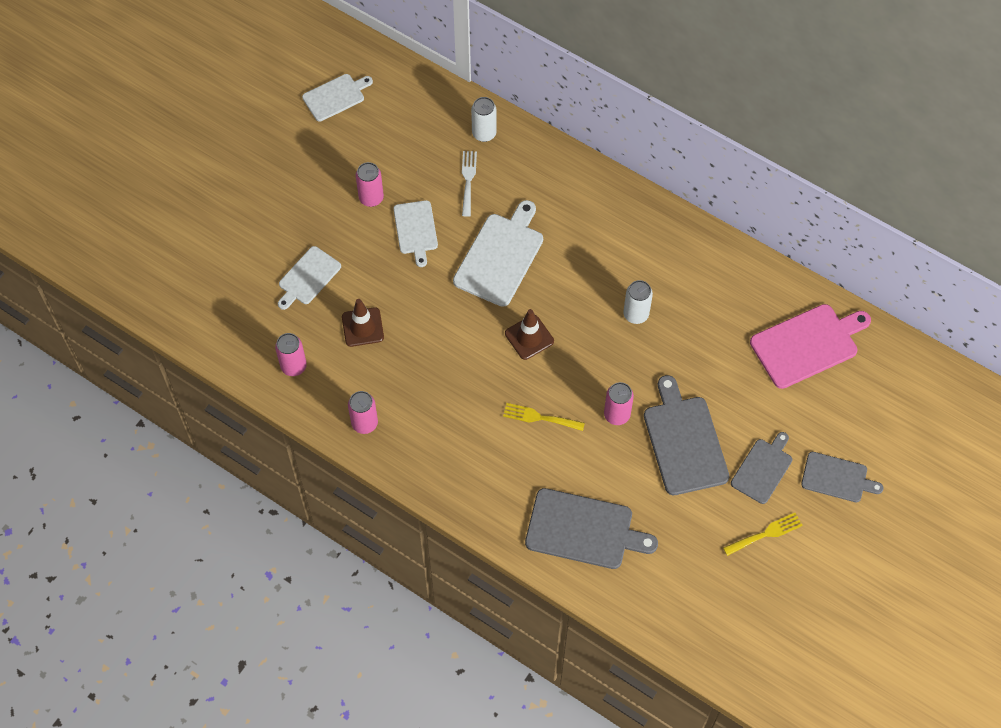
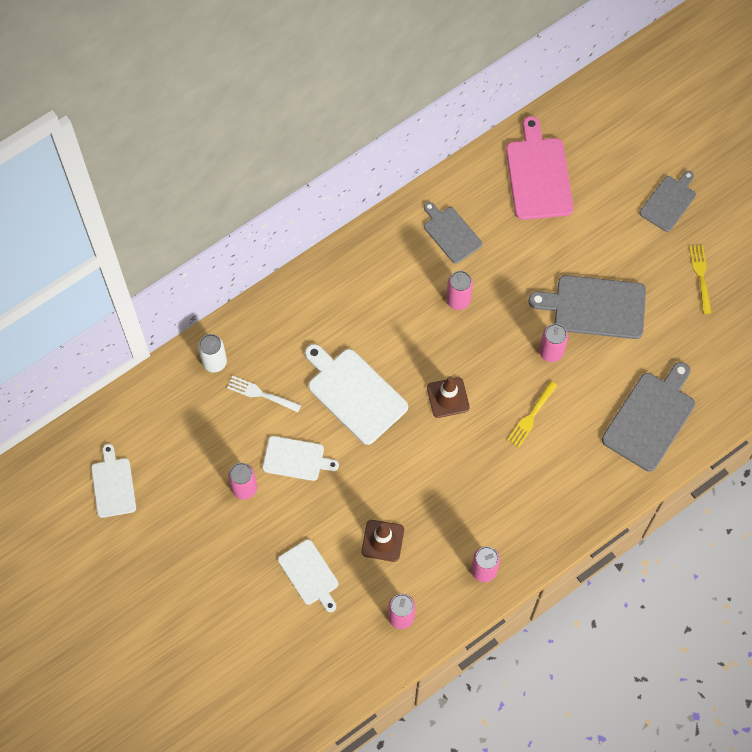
camera: 70 degrees left, 5 degrees up
white can [623,280,653,324] -> pink can [446,271,473,310]
grey cutting board [731,432,792,504] -> grey cutting board moved to [424,202,482,264]

